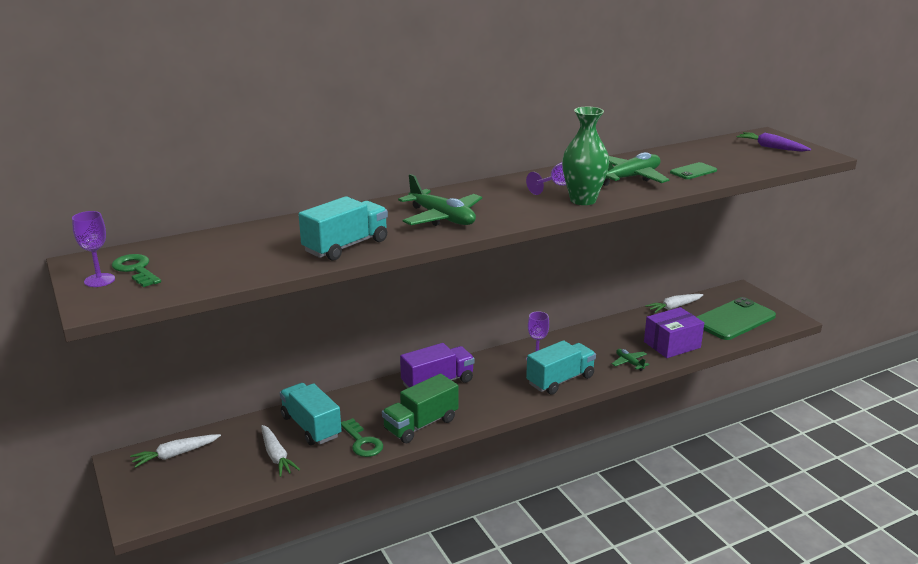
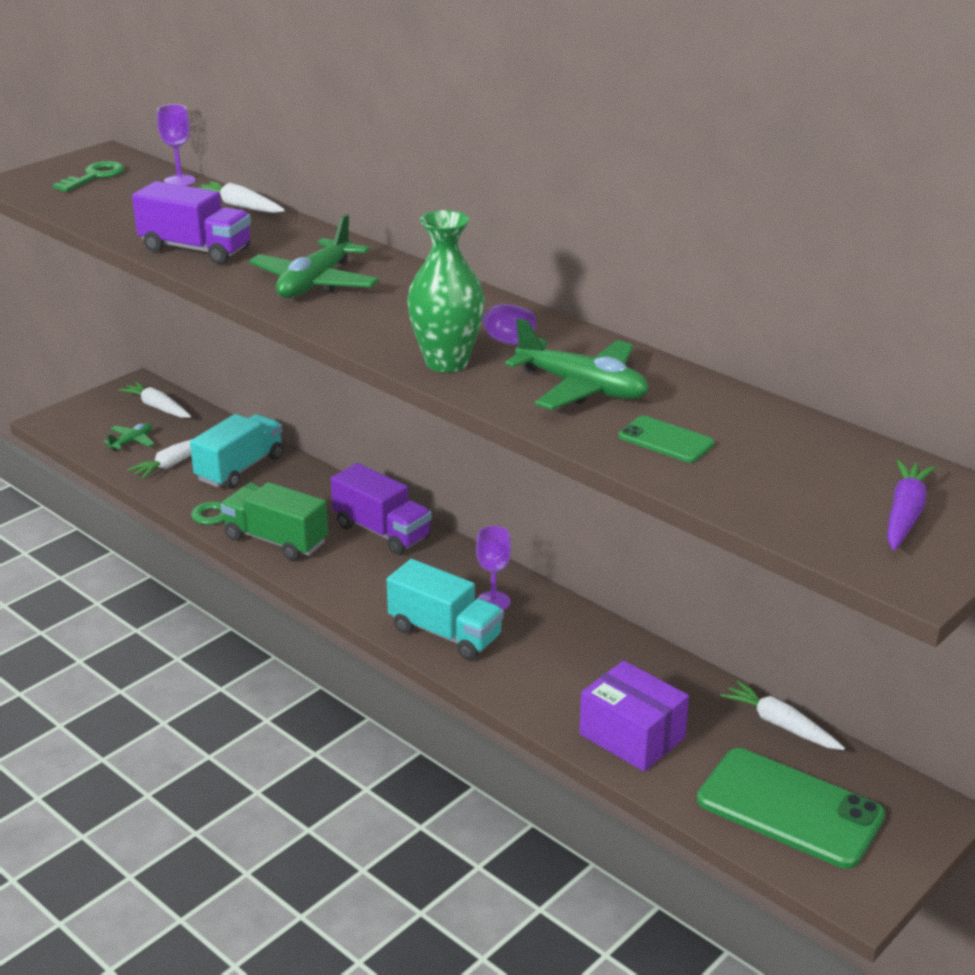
camera: 70 degrees right, 5 degrees up
purple goblet [72,211,115,287] -> purple goblet moved to [157,104,196,186]
turquoise truck [299,196,388,261] -> purple truck [132,181,251,264]
green plane [612,349,649,371] -> green plane moved to [103,423,155,452]
none -> white carrot [198,181,285,213]

